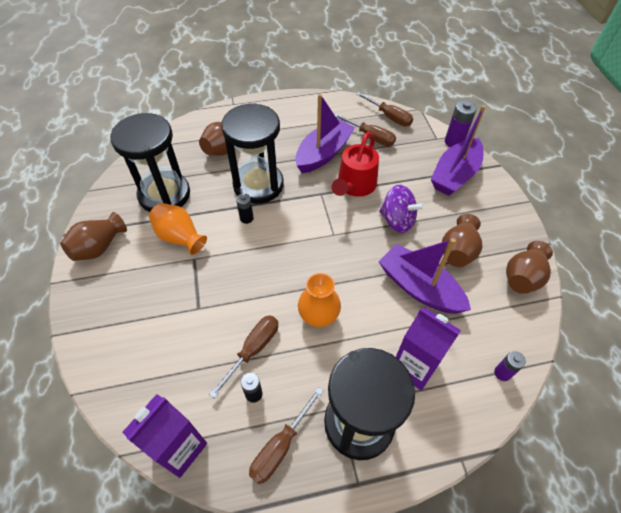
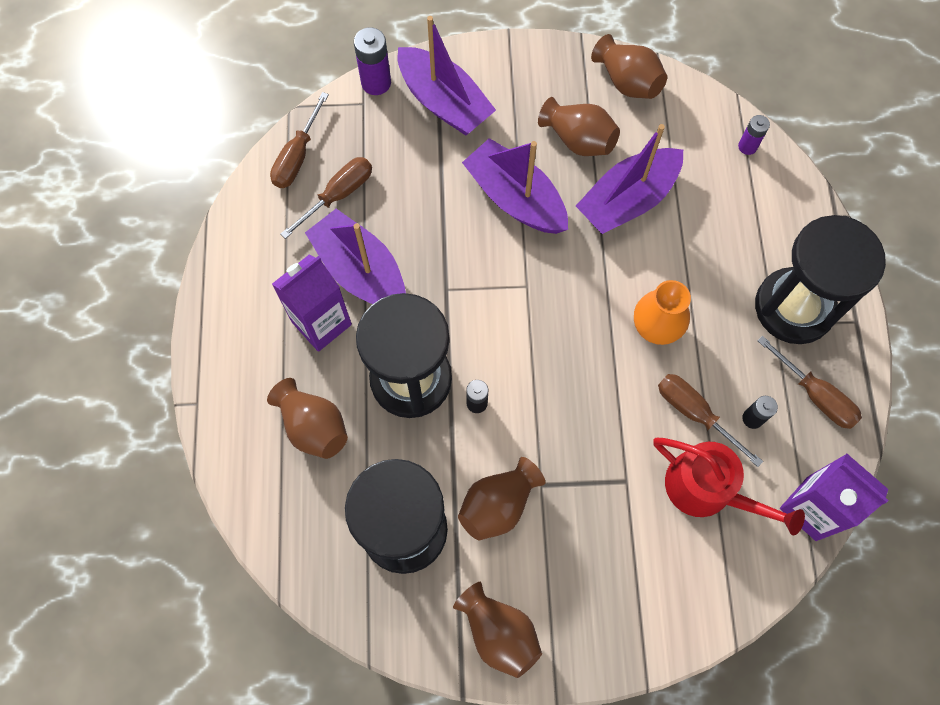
camera: 80 degrees left, 15 degrees up
orange vase [149,203,207,255] -> brown vase [458,457,545,541]
red watering can [332,132,379,197] -> red watering can moved to [654,438,805,536]
brown screwdriver [356,92,413,126] -> brown screwdriver turned 150 degrees clockwise [270,92,329,188]
purple spinning top [379,185,425,233] -> purple boat [462,138,568,234]
purple carton [396,308,461,391] -> purple carton moved to [272,255,352,352]

